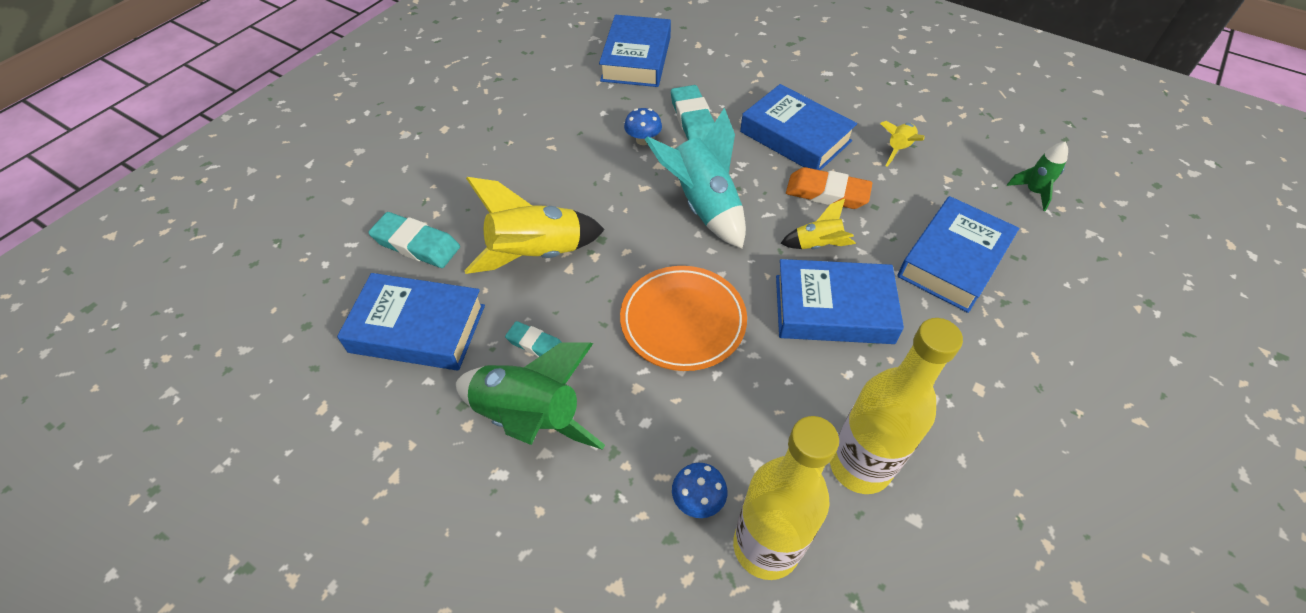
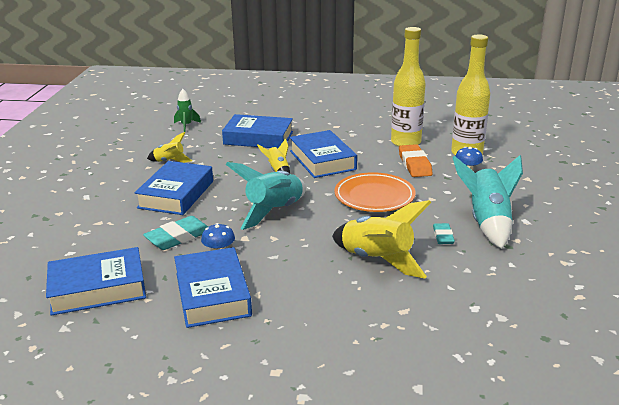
camera: 115 degrees left, 25 degrees down
blue book [337,273,485,370] -> blue book moved to [174,247,252,328]
turquoise eraser [368,212,460,268] -> none
green rocket [456,342,605,450] -> turquoise rocket [453,155,523,249]
orange eraser [786,167,872,209] -> orange eraser moved to [399,144,433,177]

